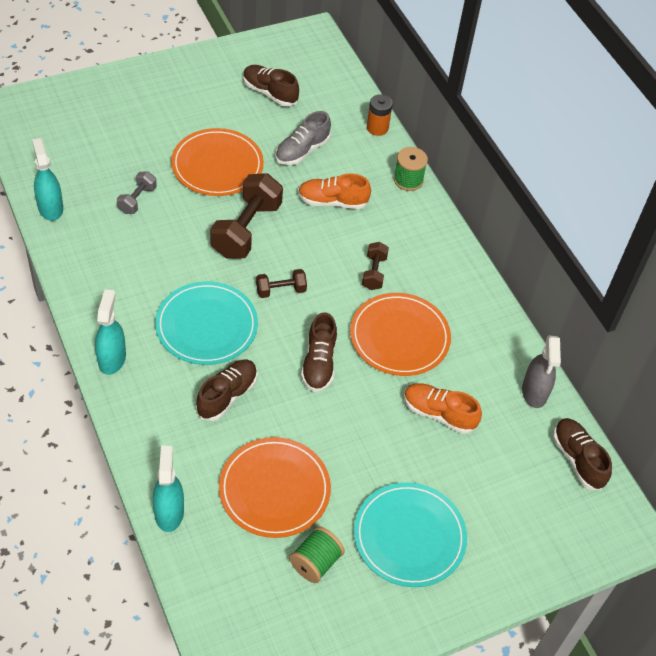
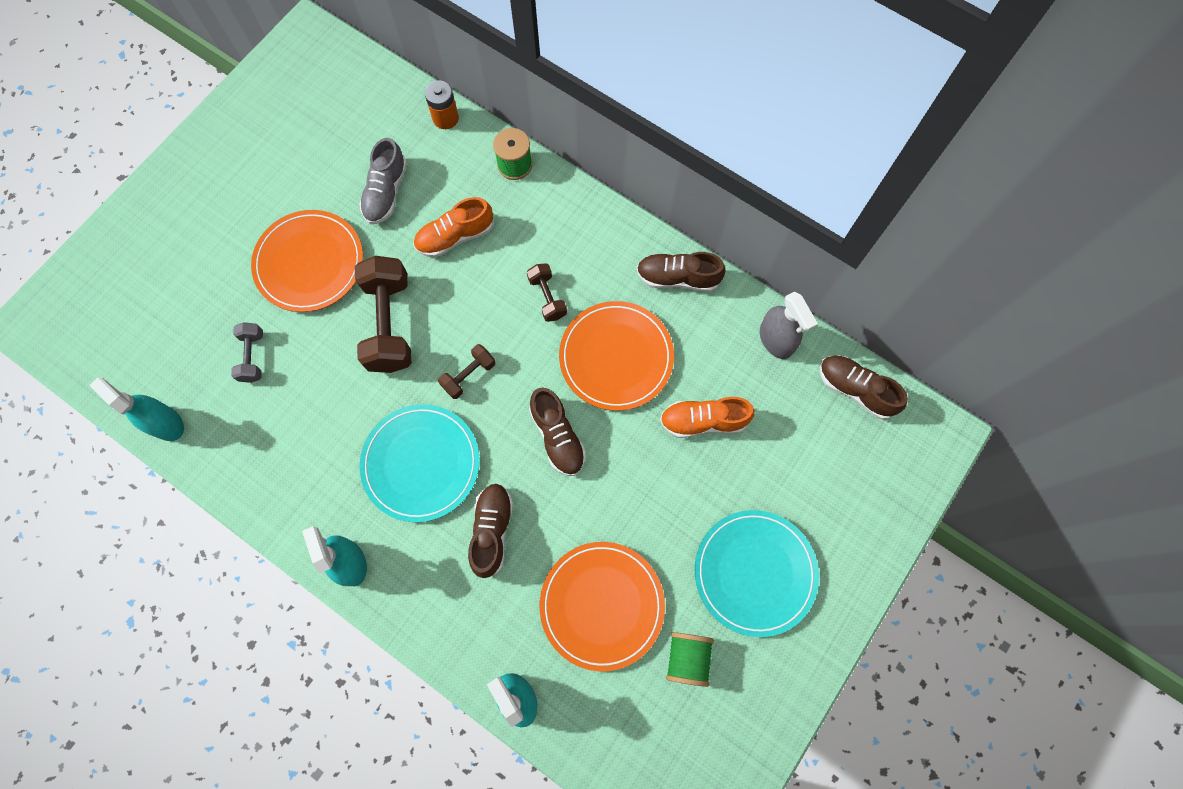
camera: 25 degrees left, 20 degrees up
brown shoe [243,65,299,106] -> brown shoe moved to [636,252,726,292]

